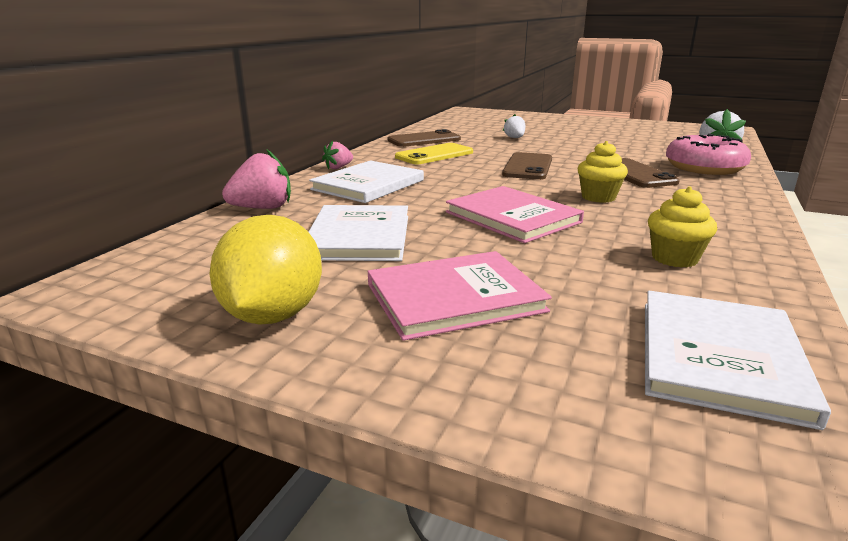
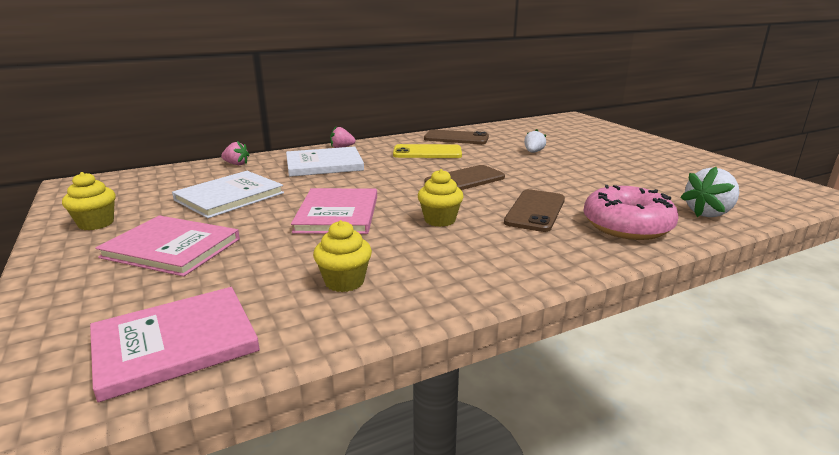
camera: 40 degrees right, 0 degrees up
yellow lemon [209,215,322,325] -> yellow cupcake [62,172,116,230]
pink strawberry [222,150,291,209] -> pink strawberry [221,141,250,165], size x0.60
white book [645,291,831,430] -> pink book [90,287,260,403]

